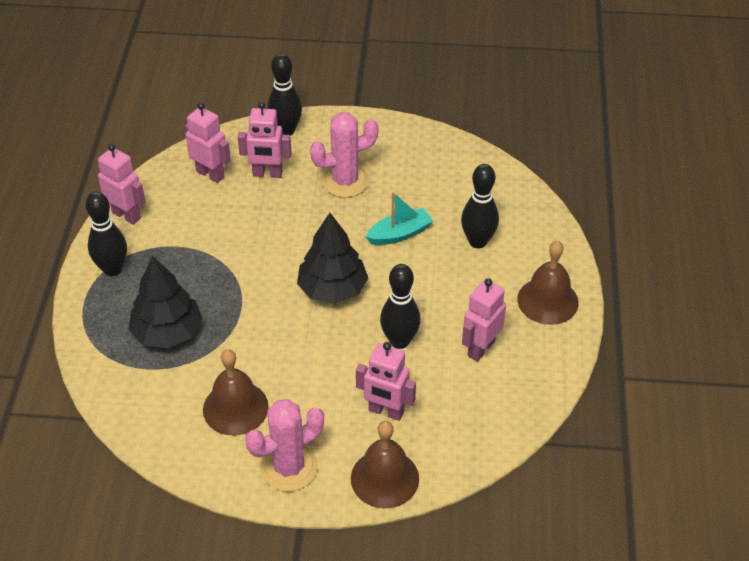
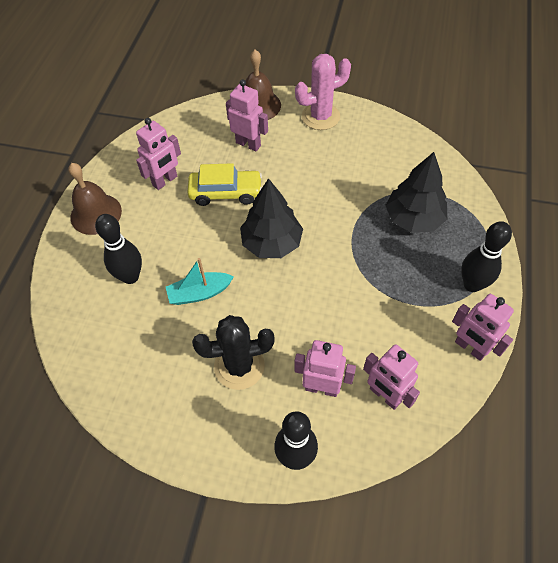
camera: 170 degrees left, 10 degrees up
brown bell [203,349,269,435] -> none
pink cactus [310,112,379,198] -> black cactus [192,315,275,390]
black bowling pin [380,264,421,349] -> yellow car [187,163,262,206]

